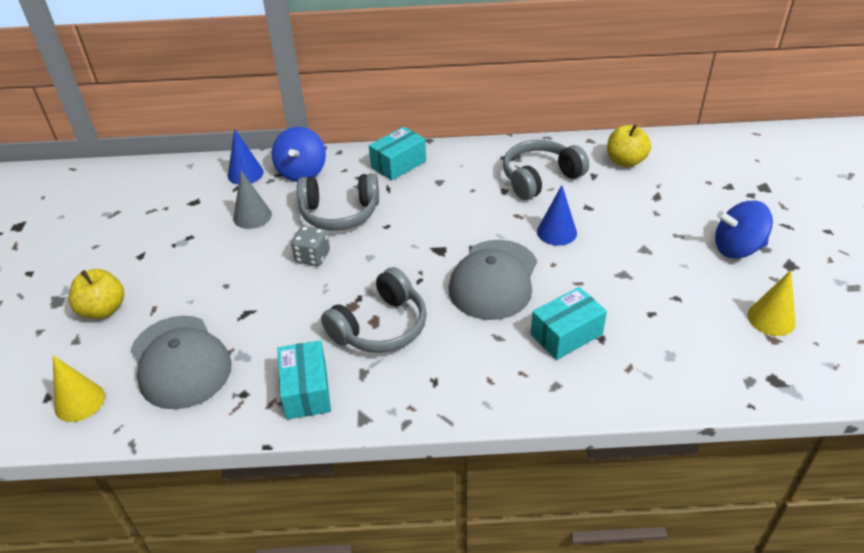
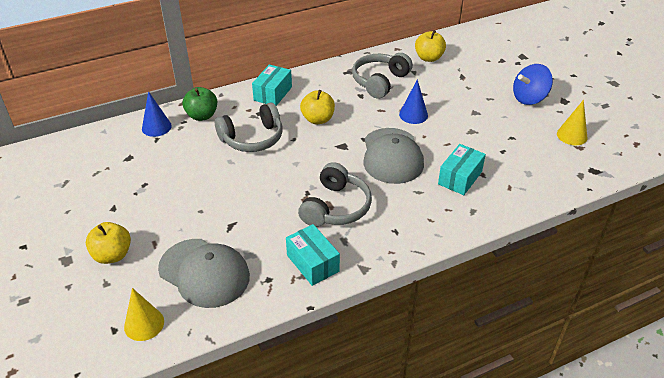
camera: 25 degrees left, 0 degrees up
grey cone [233,171,272,229] -> none
blue spinning top [272,127,326,182] -> green apple [183,87,217,121]
grey dice [291,226,330,266] -> none
none -> yellow apple [300,90,335,124]

